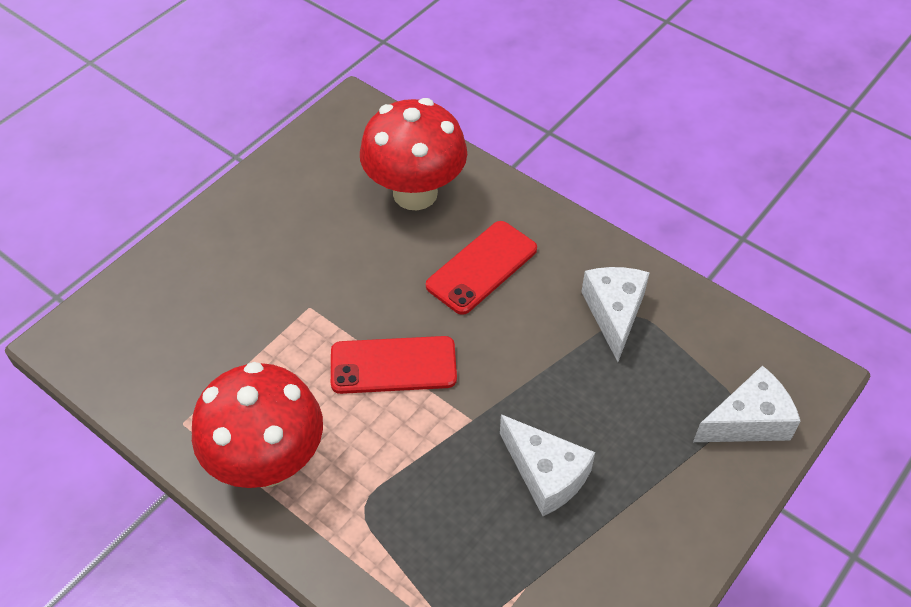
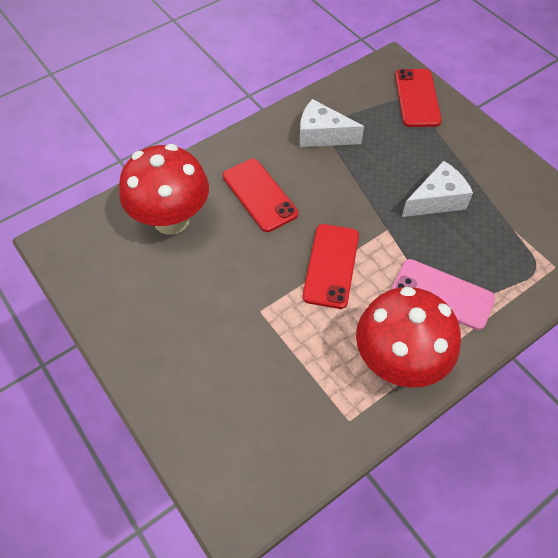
camera: 75 degrees left, 5 degrees up
white cheese [693,365,801,442] -> red phone [395,69,442,127]
none -> pink phone [392,259,496,330]

